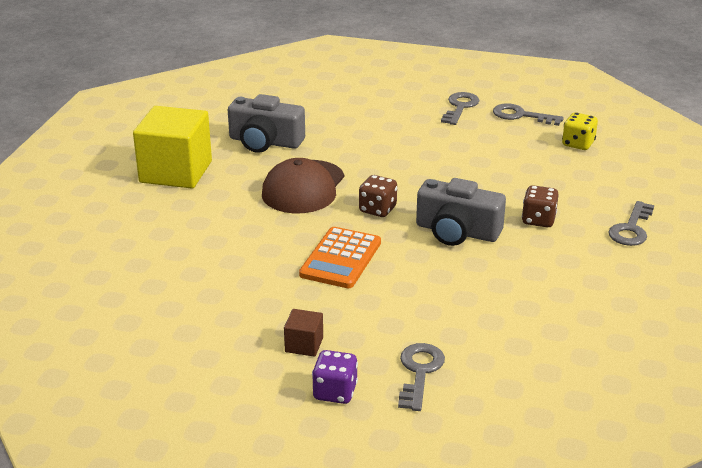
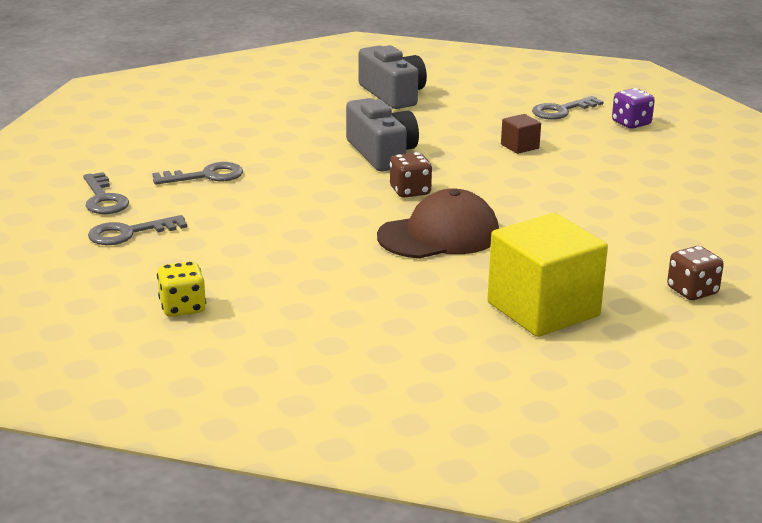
camera: 135 degrees left, 5 degrees down
grey camera [228,94,305,153] -> grey camera moved to [358,45,427,109]
brown cube [284,309,323,357] -> brown cube moved to [501,114,541,154]
orange calculator [299,227,381,288] -> none
brown dice [522,185,559,227] -> brown dice moved to [667,246,724,300]
yellow dice [562,112,598,150] -> yellow dice moved to [157,261,206,317]
grey key [608,201,654,246] -> grey key moved to [152,162,243,185]

